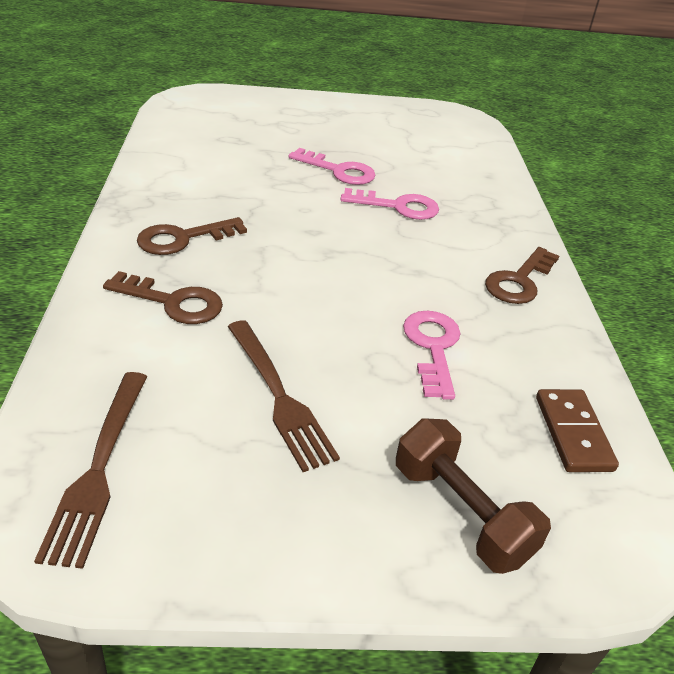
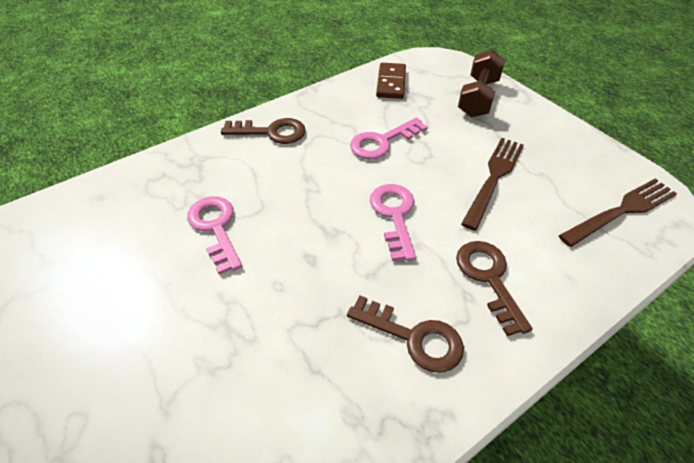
camera: 120 degrees left, 10 degrees up
pink key [288,148,376,185] -> pink key moved to [370,184,416,261]
brown domino [536,389,619,472] -> brown domino turned 45 degrees counterclockwise [376,63,406,99]

